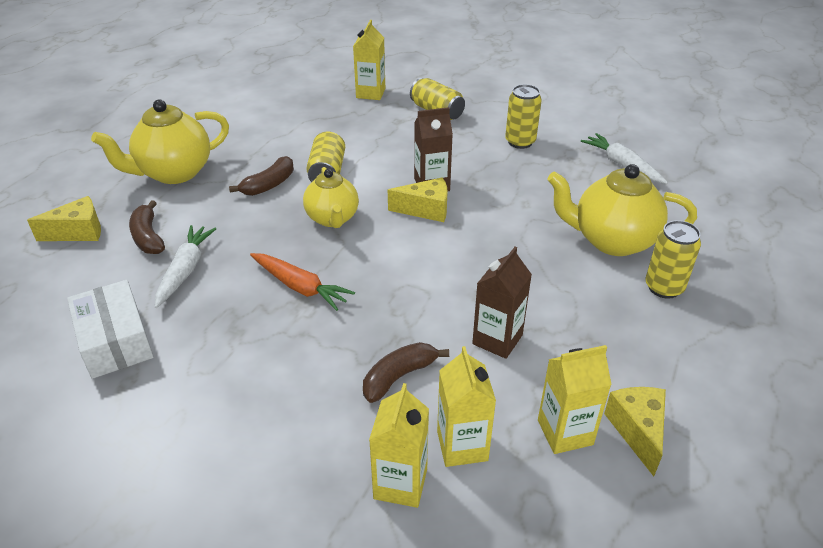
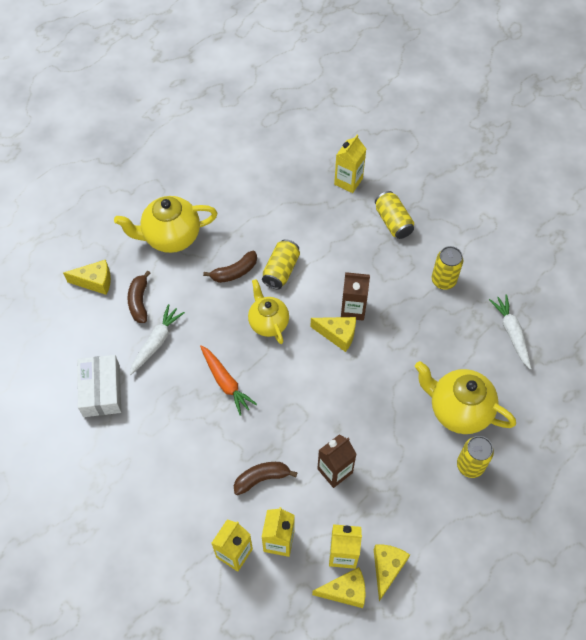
camera: 20 degrees right, 20 degrees up
yellow teapot [303,167,359,228] -> yellow teapot turned 150 degrees clockwise [248,279,289,344]
none -> yellow cheese [312,567,365,608]

